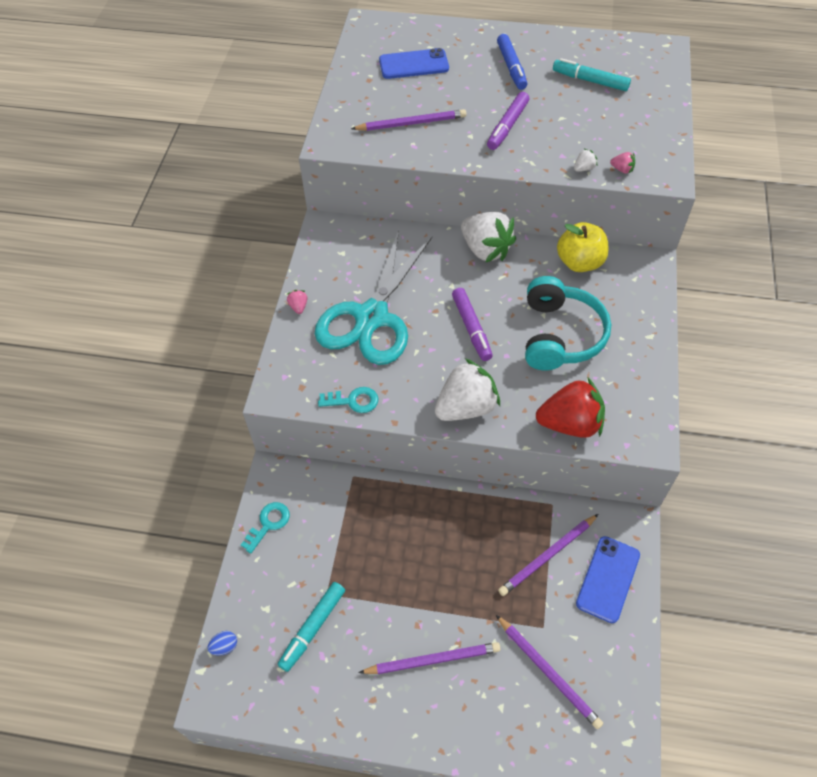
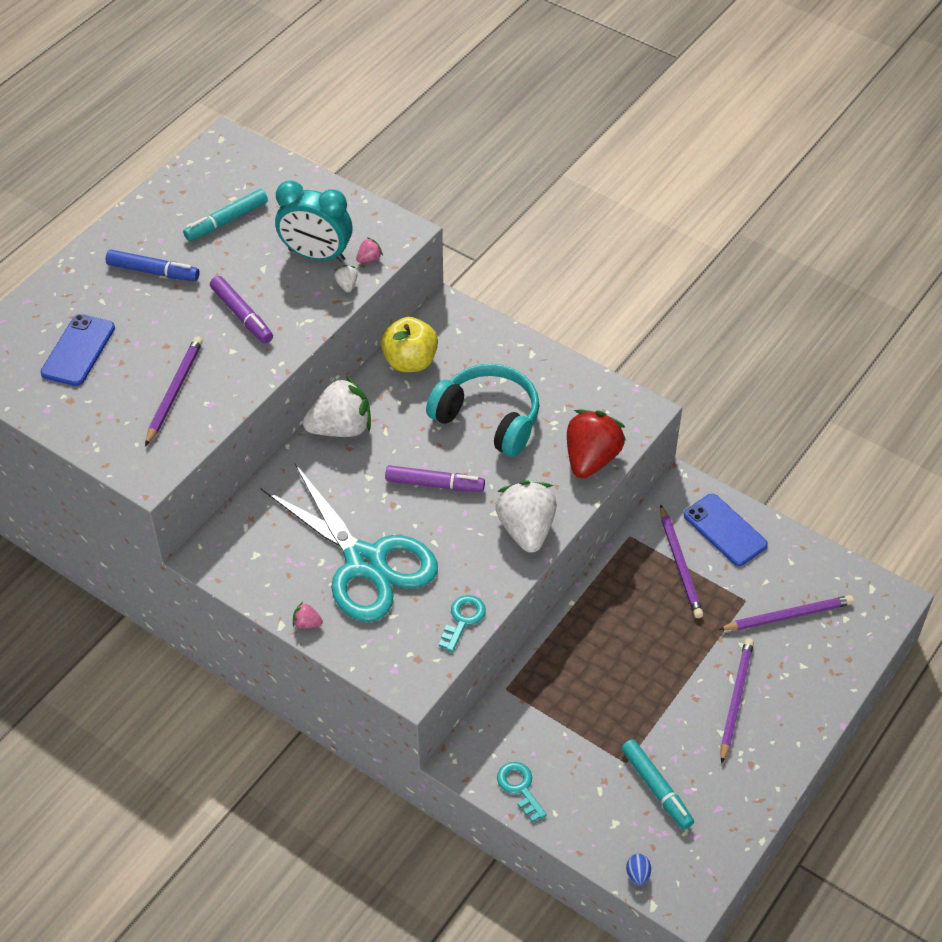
camera: 65 degrees left, 5 degrees down
none -> turquoise clock [275,180,353,262]

